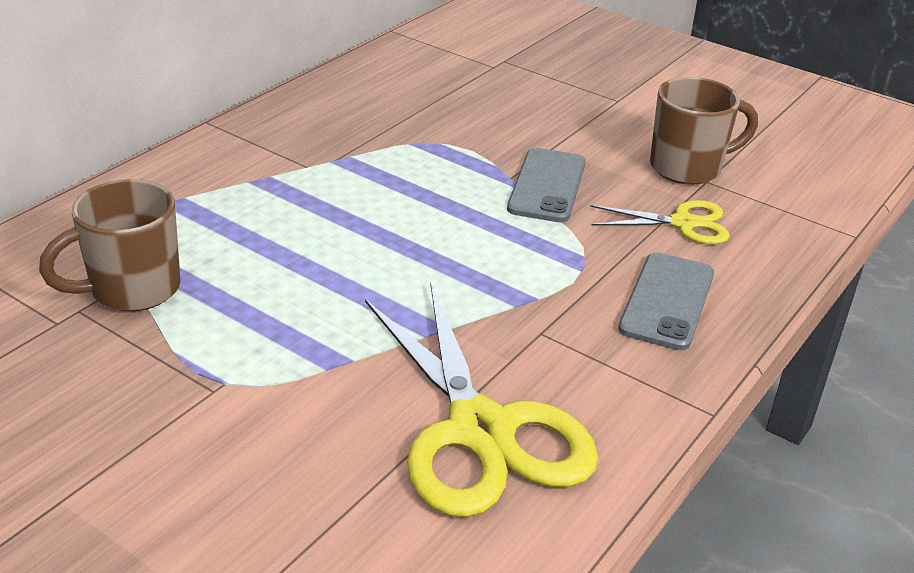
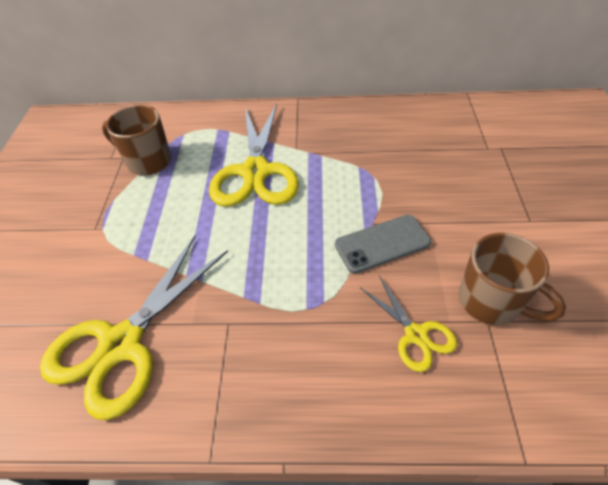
camera: 60 degrees right, 15 degrees up
grey phone [618,252,714,350] -> none
none -> yellow scissors [209,104,299,206]

